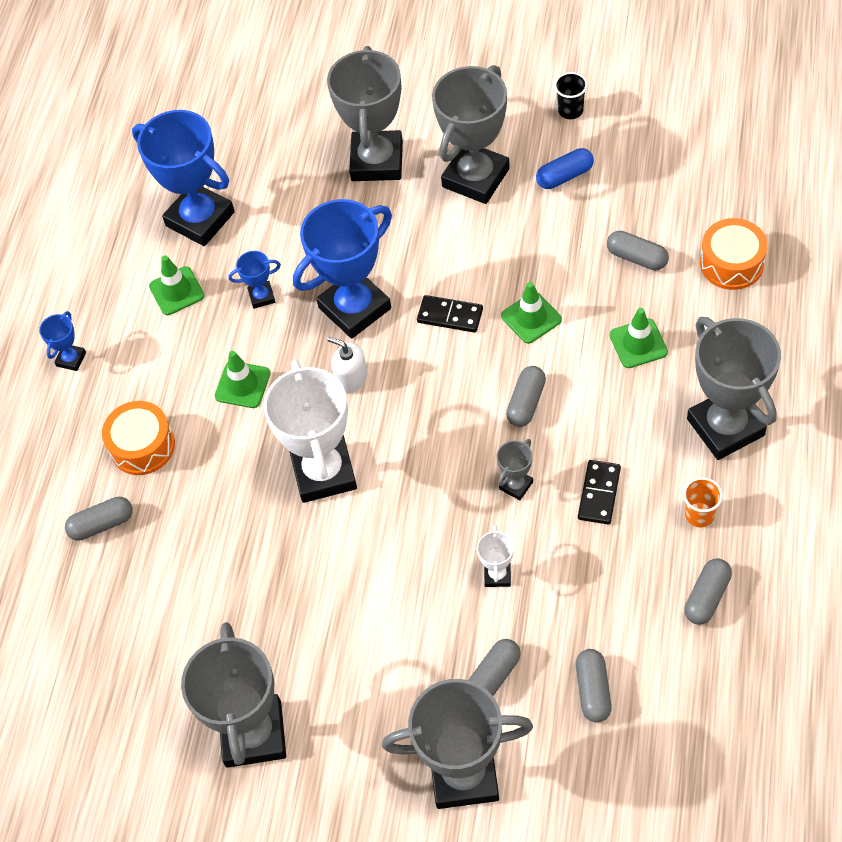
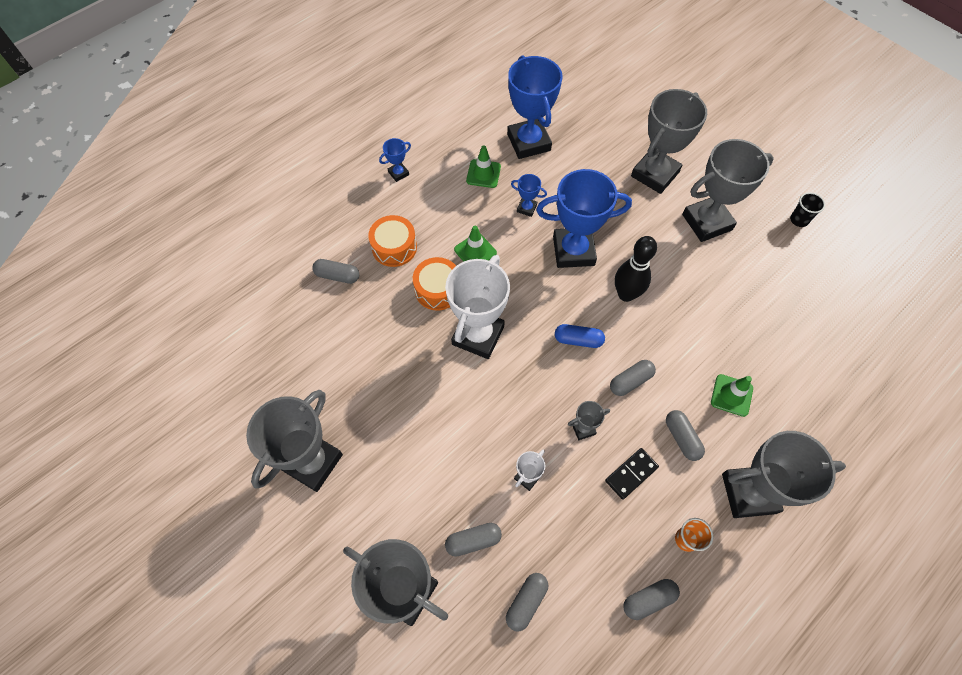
camera: 30 degrees right, 5 degrees up
white soap dispenser [327,337,367,393] -> none
black domino [417,295,483,333] -> black bowling pin [615,236,657,302]
green traffic cone [501,282,562,344] -> none
blue capsule [536,148,594,189] -> blue capsule moved to [555,324,605,348]
grey capsule [607,231,669,270] -> grey capsule moved to [666,410,705,461]
grey trophy [687,317,781,460] -> grey trophy turned 75 degrees clockwise [722,431,846,518]
orange drum [700,218,768,290] -> orange drum moved to [413,257,456,311]

